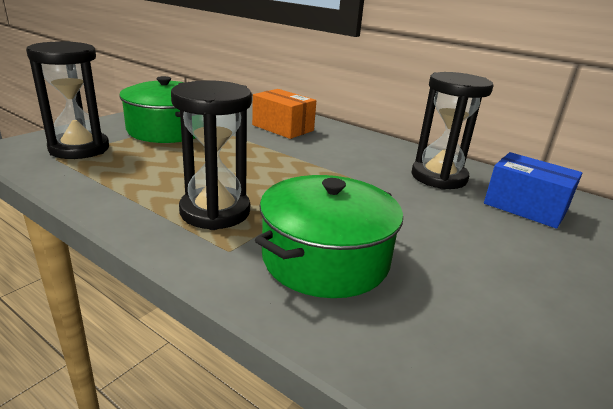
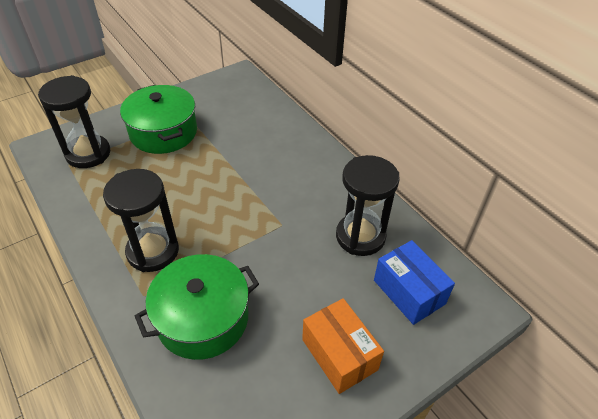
camera: 20 degrees right, 20 degrees up
orange box [252,89,316,139] -> orange box moved to [302,298,384,394]

